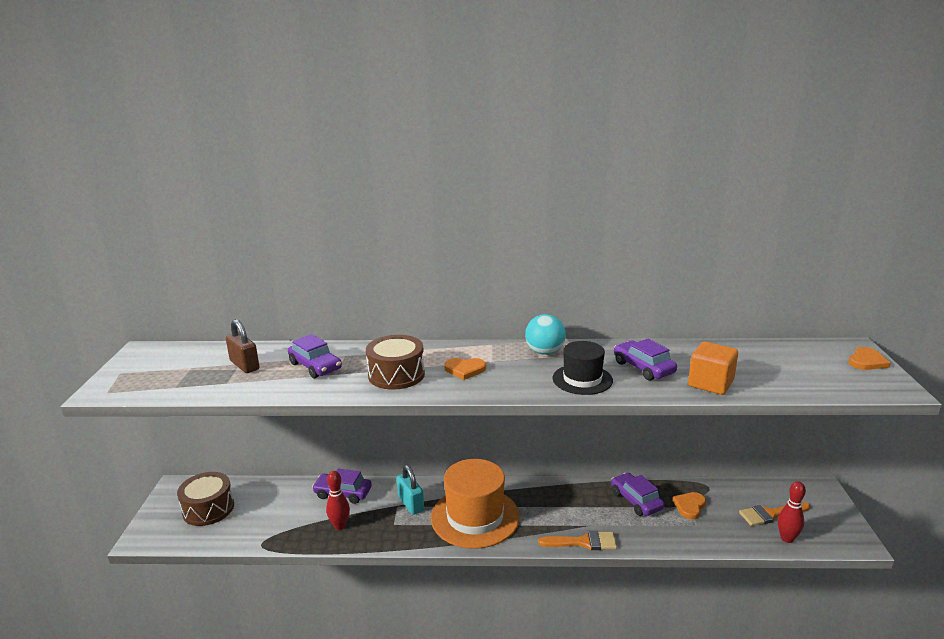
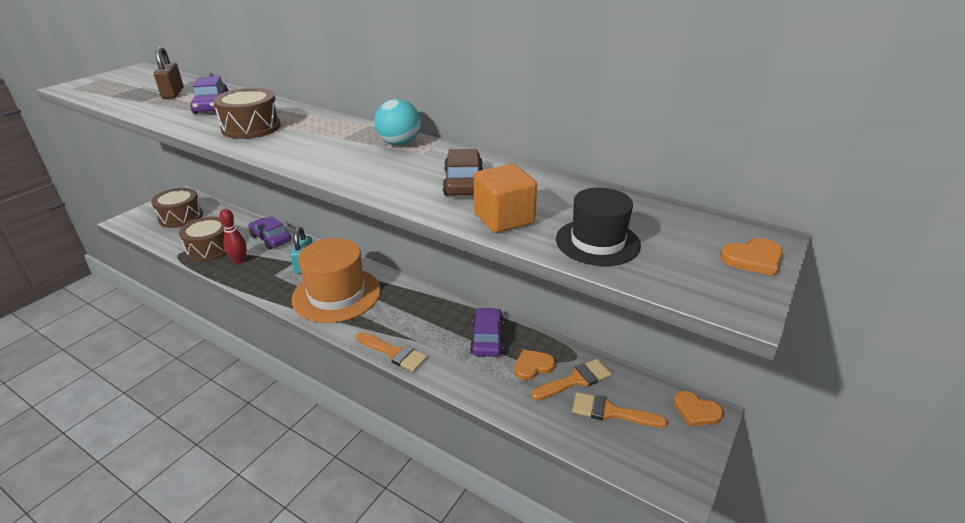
camera: 30 degrees right, 10 degrees up
orange heart [444,358,486,380] -> orange heart moved to [674,391,723,427]
black hat [553,341,613,395] -> black hat moved to [556,188,641,266]
purple car [614,339,677,381] -> brown car [443,149,483,196]
red bowling pin [778,481,806,543] -> none
none -> brown drum [179,217,227,262]
none -> orange brush [531,359,612,400]

